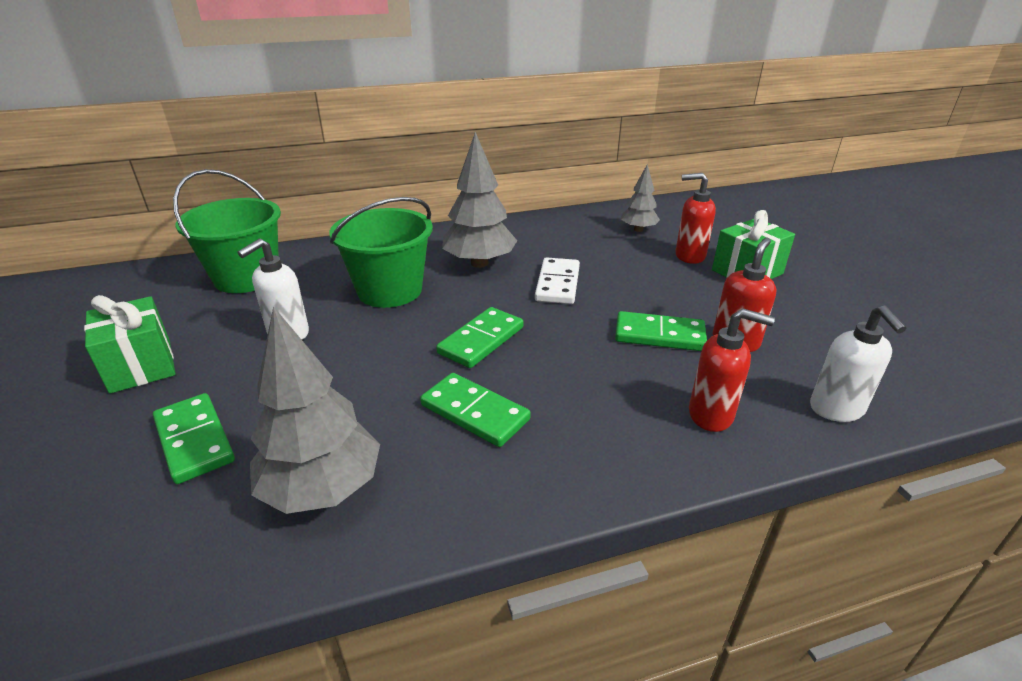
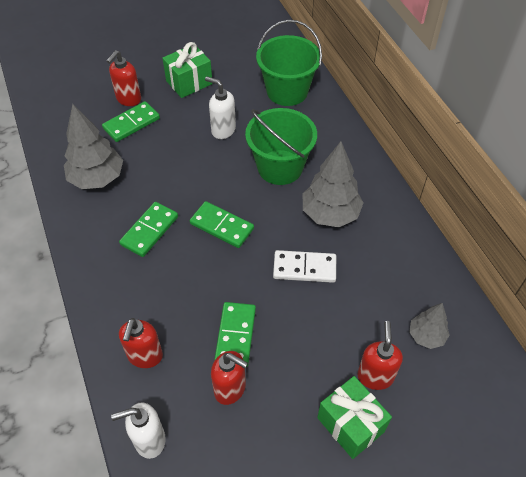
camera: 85 degrees right, 20 degrees up
none -> red soap dispenser [107,50,141,106]

